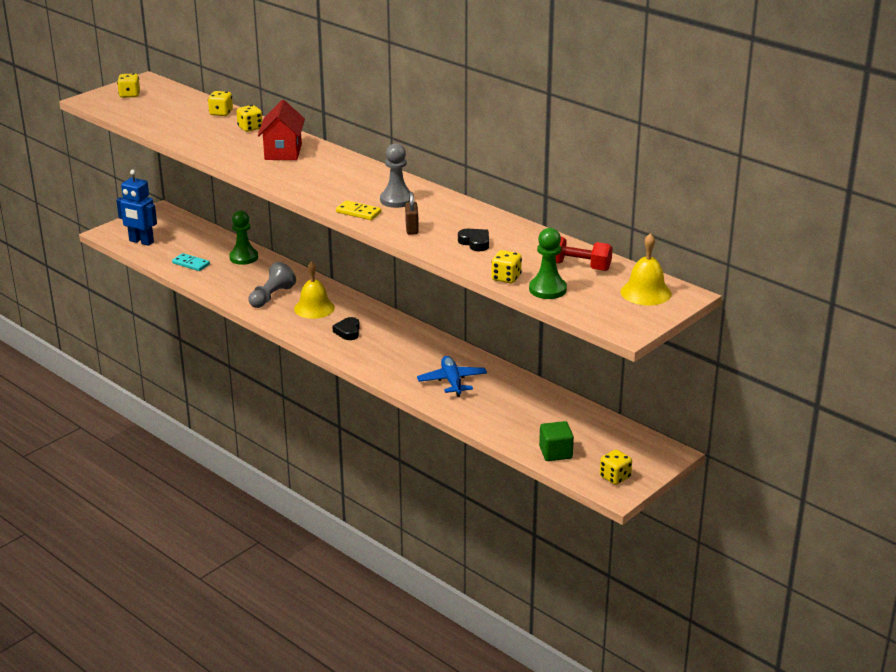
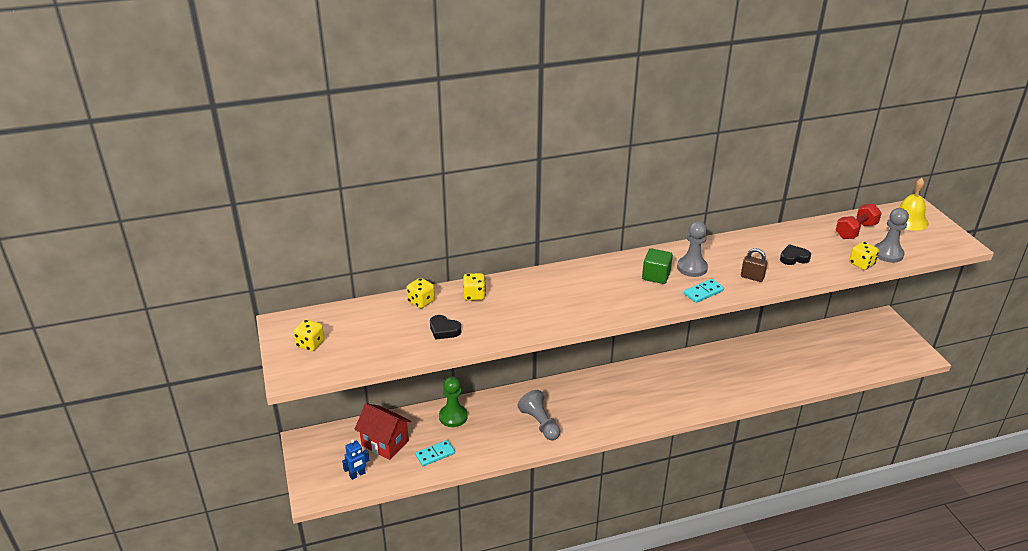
camera: 60 degrees left, 5 degrees up
blue robot [116,170,157,246] -> blue robot [342,439,369,480], size x0.58
red house [258,100,305,160] -> red house moved to [355,403,411,460]
yellow bell [294,261,335,319] -> none
black heart [332,317,360,340] -> black heart moved to [430,315,461,340]
yellow domino [336,200,381,220] -> turquoise domino [684,279,724,303]
blue plane [417,356,487,397] -> none
green pawn [529,228,567,299] -> grey pawn [875,208,909,263]
green cube [539,421,574,461] -> green cube moved to [642,248,673,284]
yellow dice [600,450,632,485] -> none

